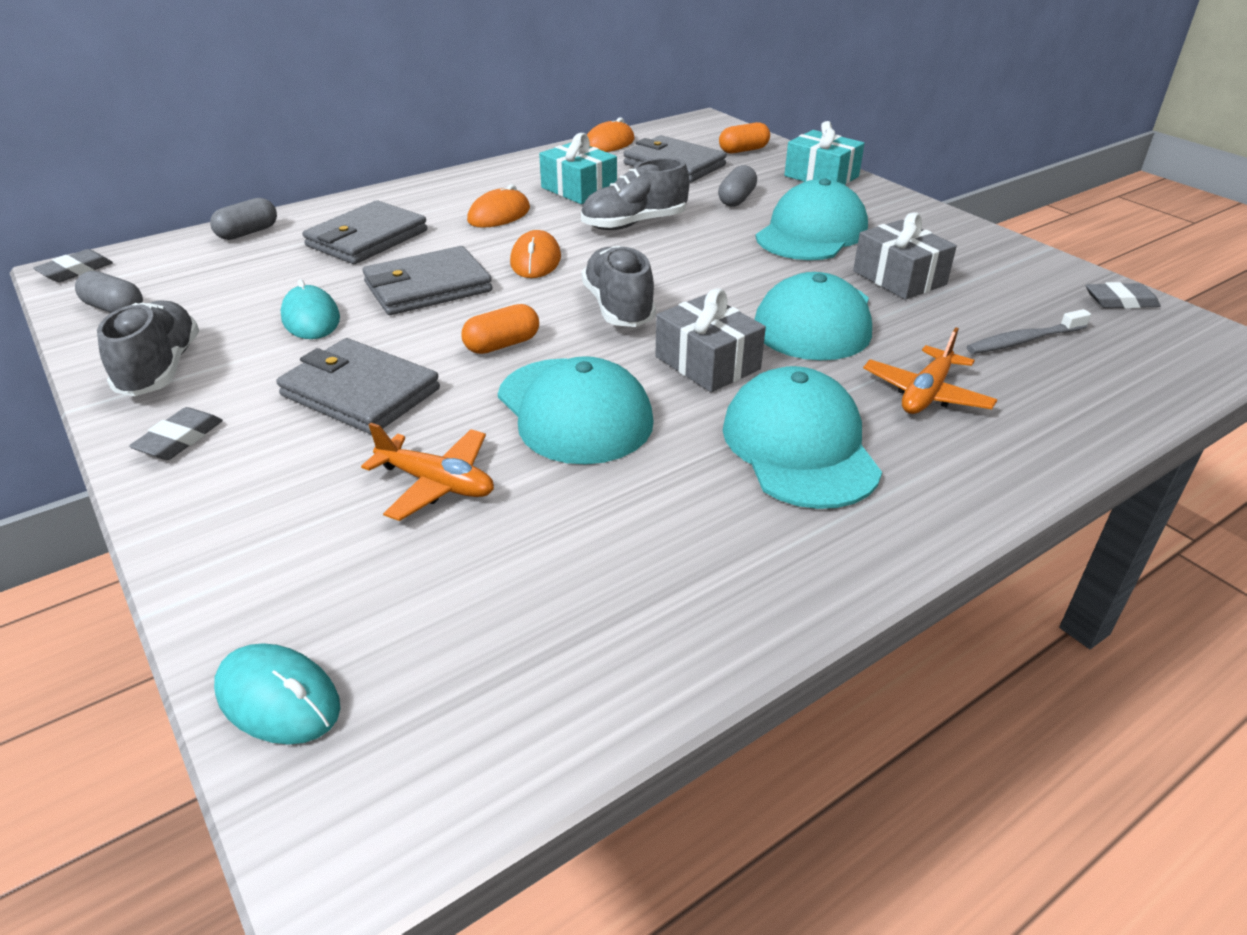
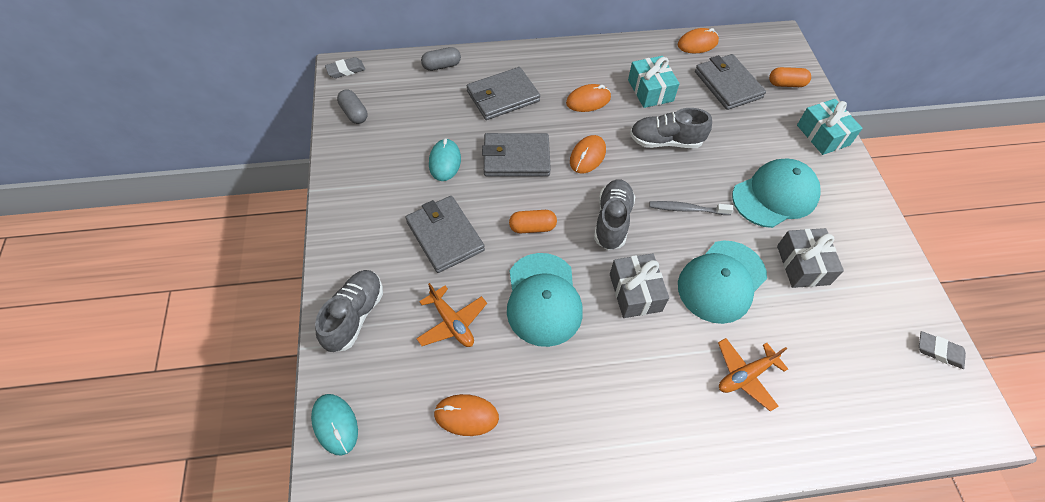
camera: 25 degrees right, 20 degrees up
grey shoe [97,300,199,396] -> grey shoe moved to [315,270,383,352]
grey eraser [129,407,223,460] -> none
grey capsule [718,165,757,207] -> none
turquoise cap [723,366,882,509] -> none
grey toothbrush [967,309,1091,354] -> grey toothbrush moved to [649,201,734,215]
none -> orange mouse [434,394,499,436]

